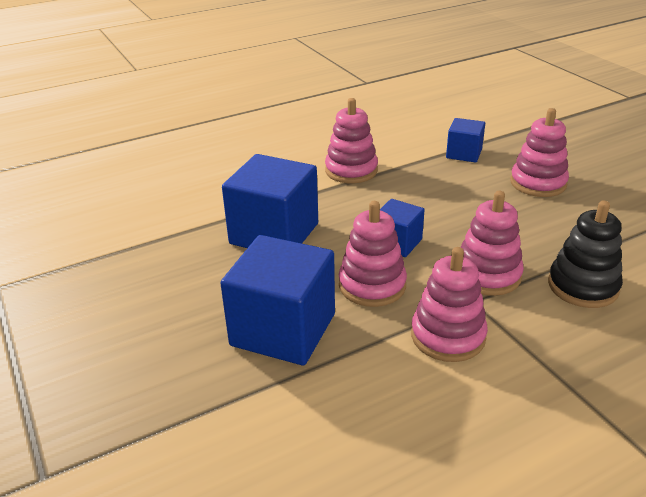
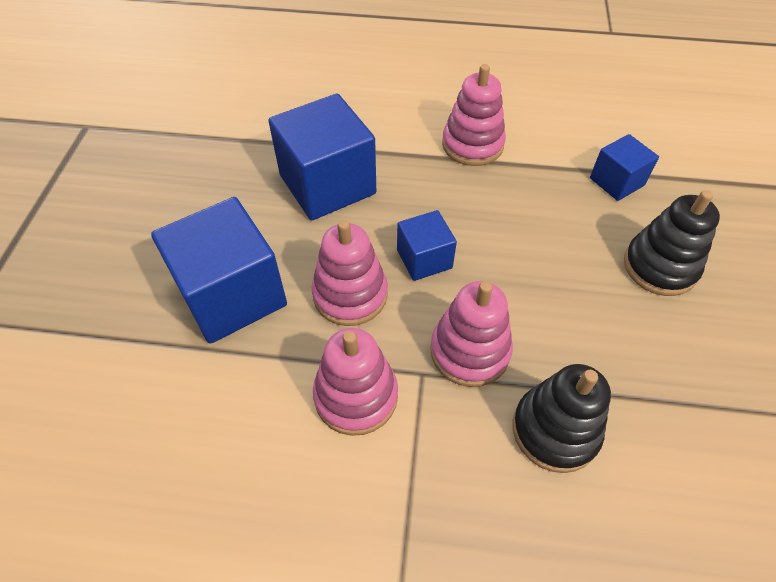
camera: 35 degrees right, 20 degrees up
pink stacking toy [510,108,569,197] -> black stacking toy [624,190,720,296]

